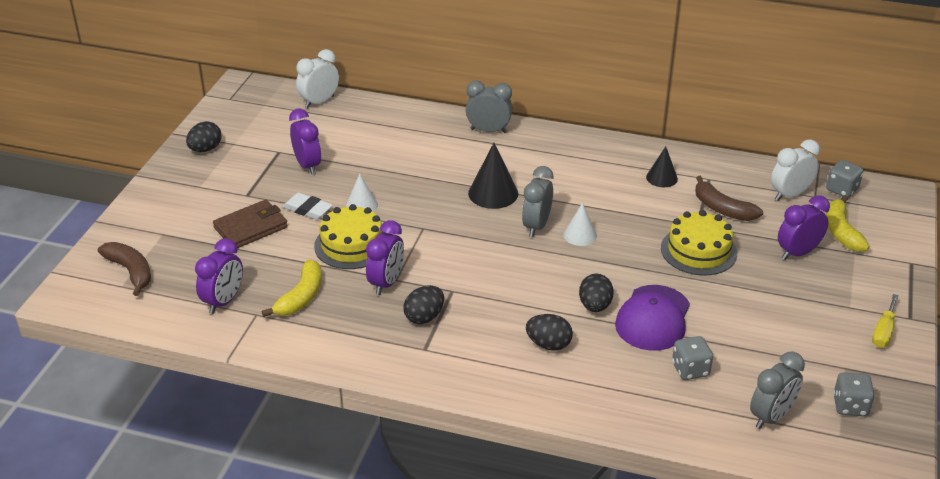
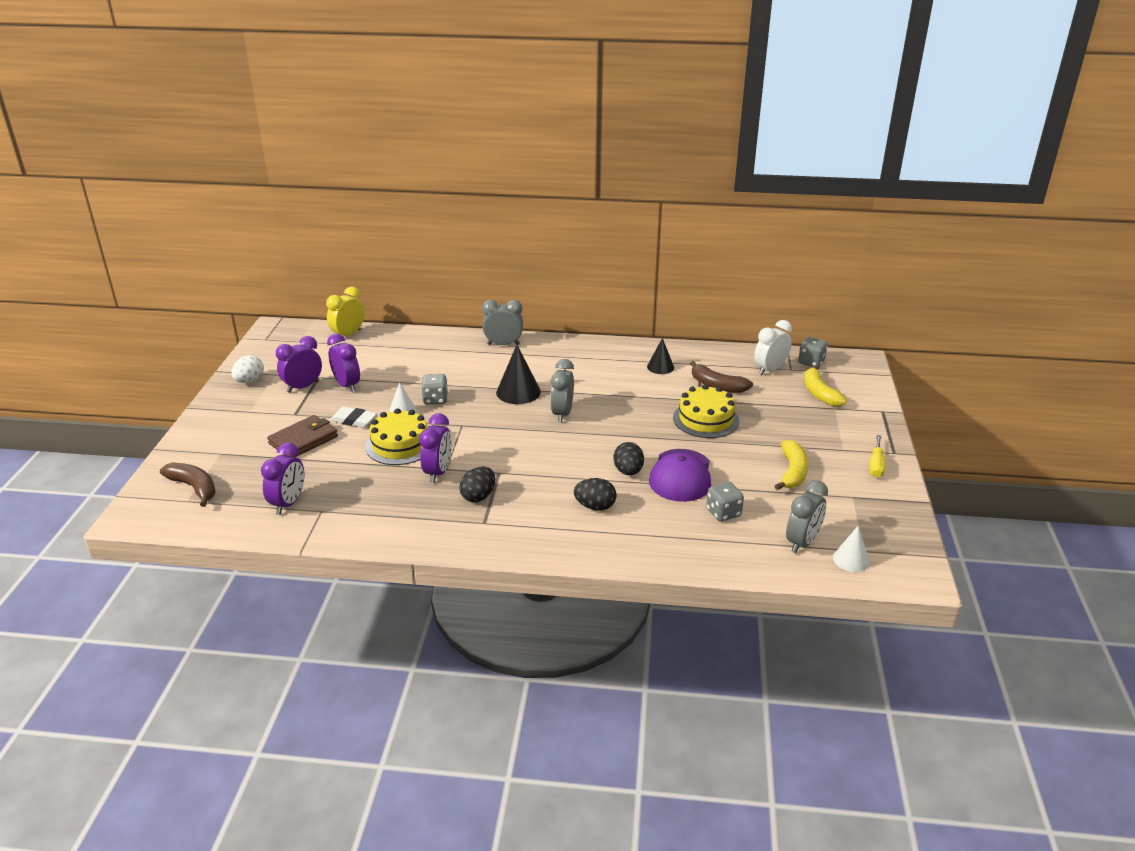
camera: 10 degrees left, 5 degrees down
black egg [186,121,221,152] -> white egg [231,355,264,383]
yellow banana [262,260,322,317] -> yellow banana moved to [775,440,809,490]
white clock [296,49,339,108] -> yellow clock [326,287,365,336]
white cone [564,203,597,246] -> white cone moved to [833,526,870,572]
purple clock [778,196,830,260] -> purple clock moved to [276,336,322,393]
grey dice [833,372,875,416] -> grey dice moved to [421,374,448,405]

